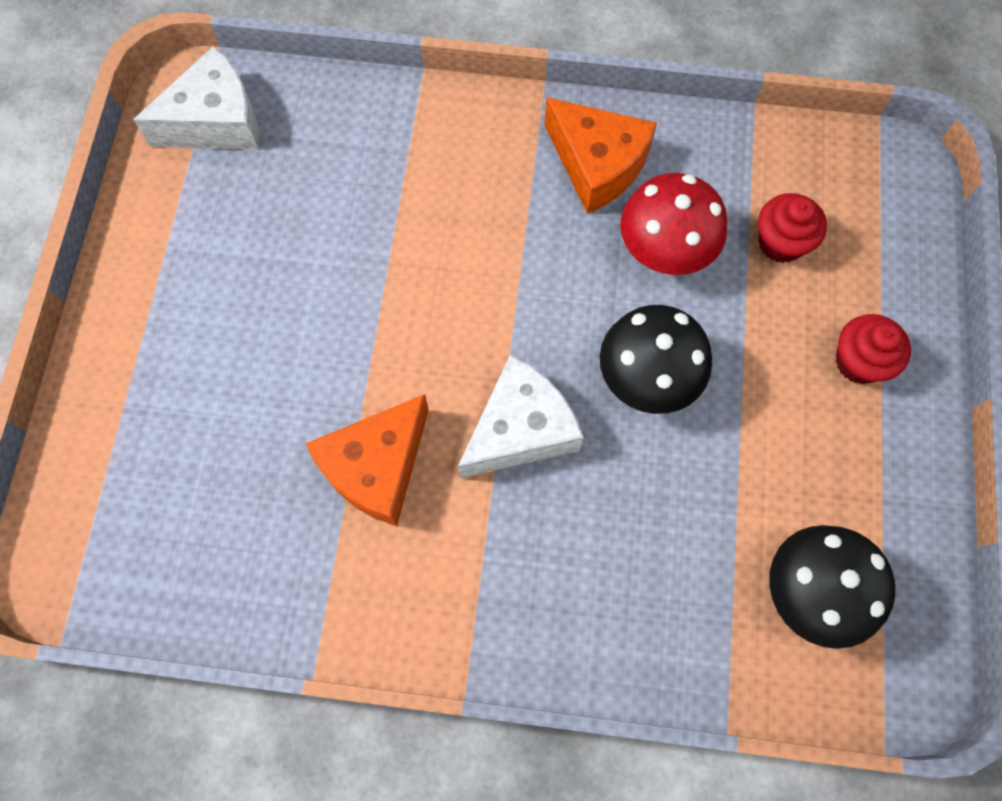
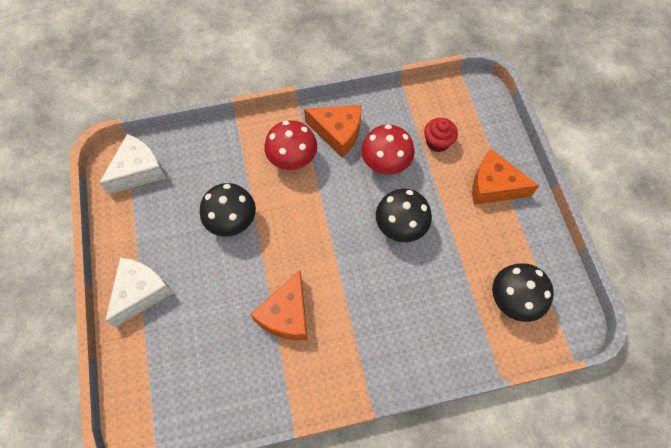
camera: 20 degrees left, 5 degrees down
white cheese [458,355,584,478] -> white cheese moved to [105,258,173,327]
red cupcake [836,314,911,384] -> orange cheese [472,149,539,205]
none -> black mushroom [200,183,256,237]
none -> red mushroom [264,120,317,170]

